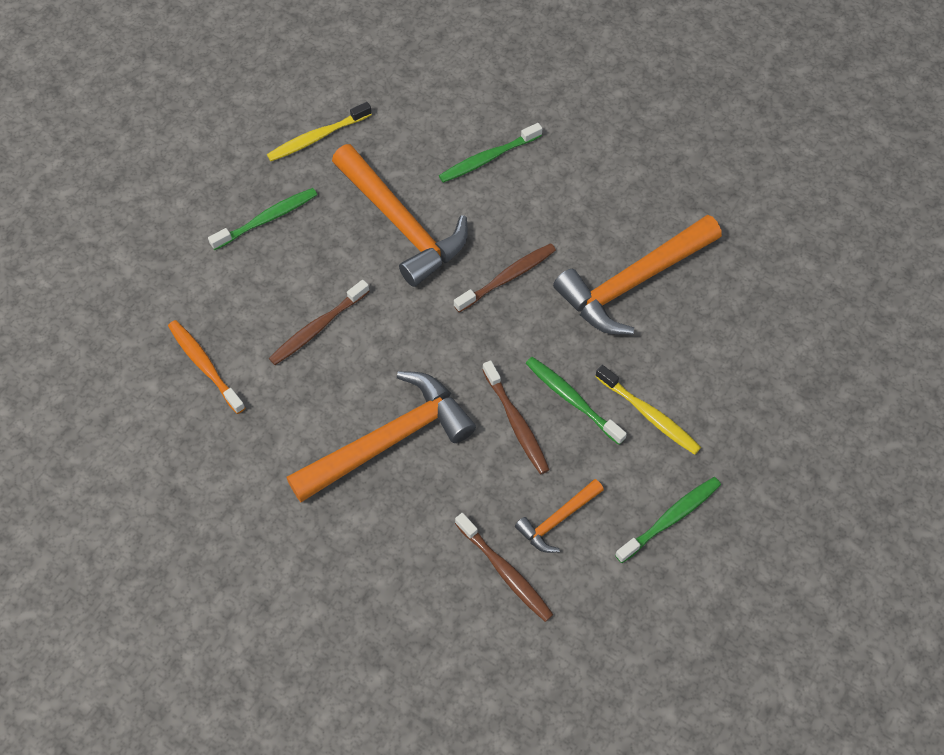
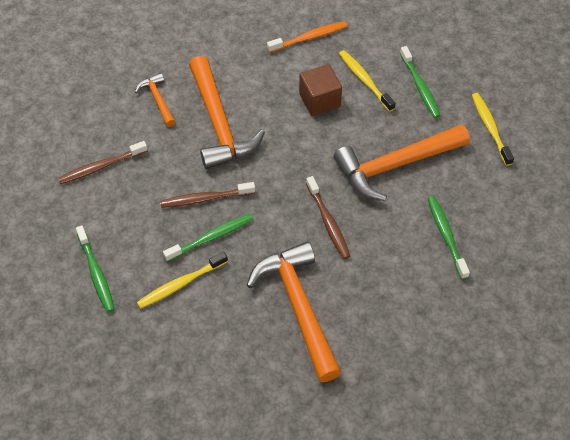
camera: 105 degrees right, 5 degrees down
brown toothbrush [269,280,370,365] -> brown cube [299,64,342,116]
orange hammer [515,479,604,553] -> orange hammer moved to [135,73,175,127]
none -> yellow toothbrush [339,50,396,112]

